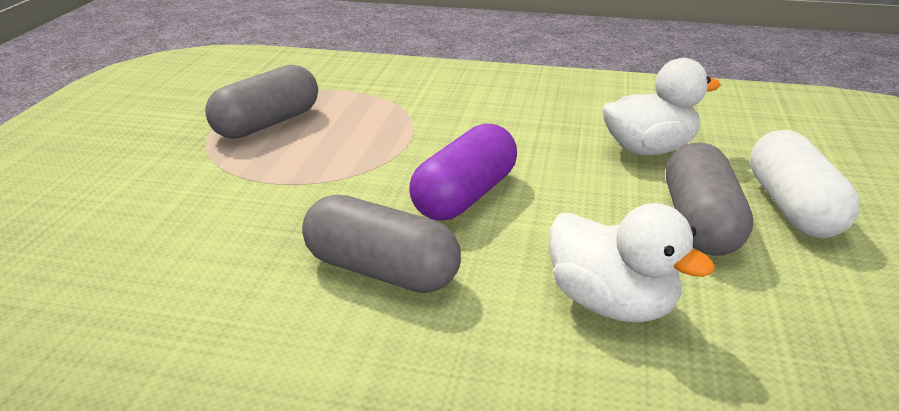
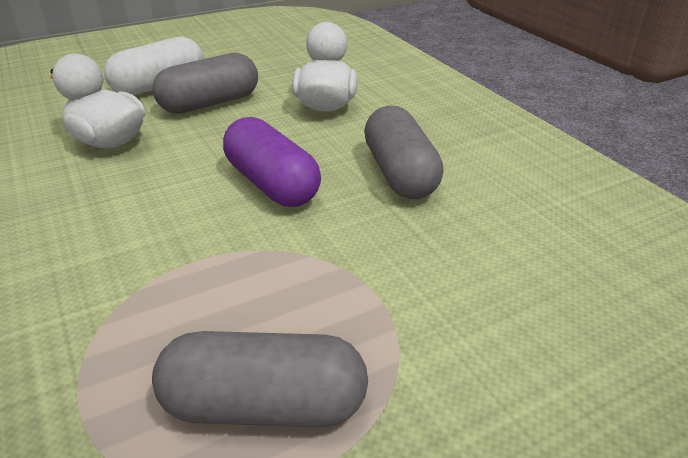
camera: 130 degrees left, 5 degrees up
purple capsule [409,123,517,221] -> purple capsule turned 60 degrees clockwise [223,117,321,207]

